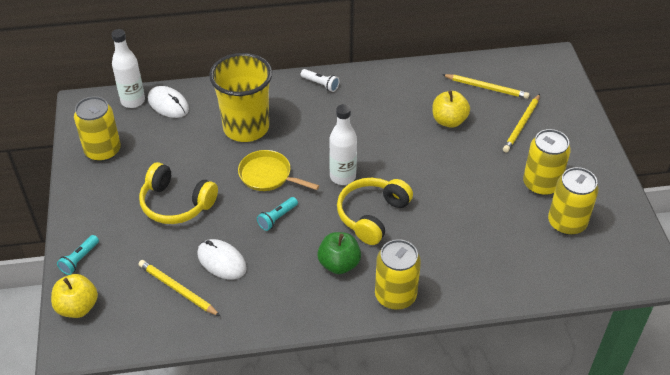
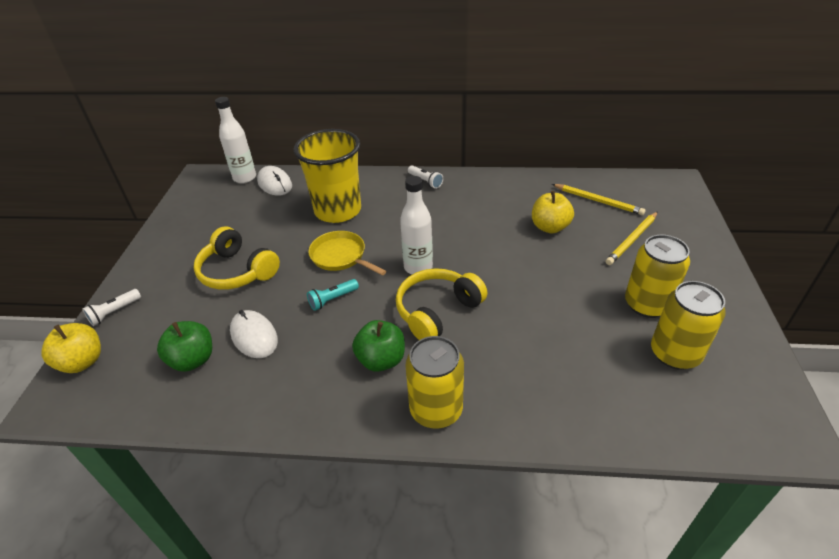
camera: 15 degrees right, 5 degrees down
turquoise flashlight [57,235,99,275] -> white flashlight [82,289,141,326]
yellow can [74,96,121,162] -> none
yellow pencil [139,260,220,316] -> green apple [157,321,212,372]

